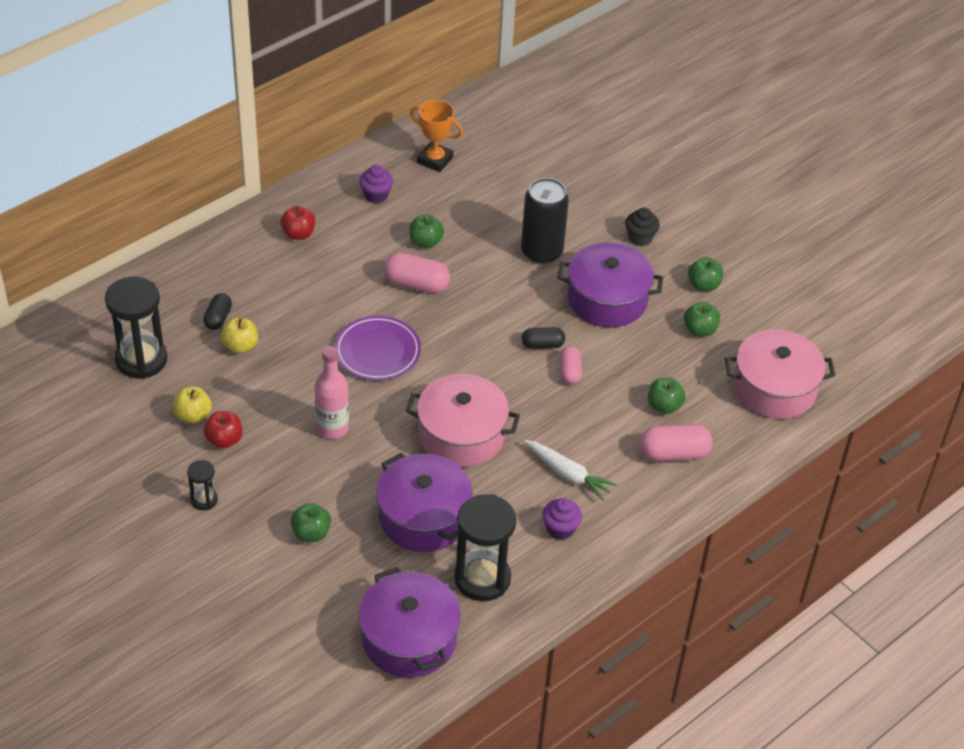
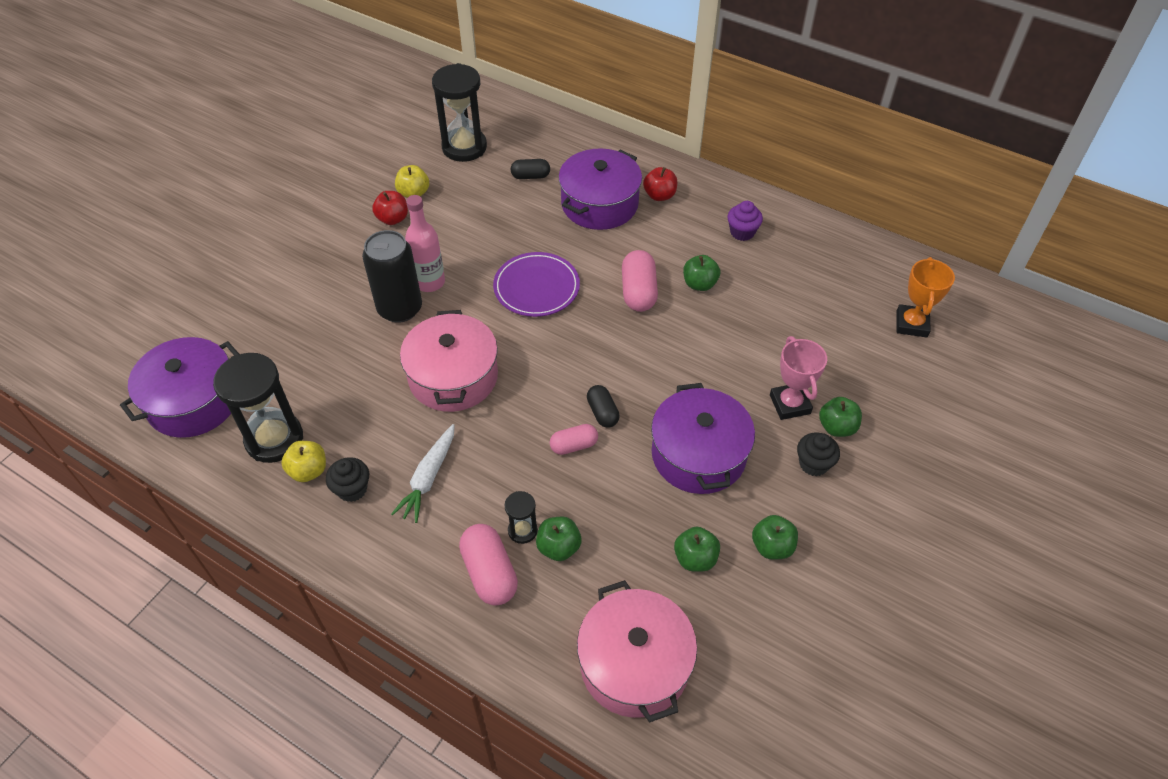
camera: 75 degrees right, 5 degrees up
black hourglass [187,460,218,510] -> black hourglass moved to [504,491,538,544]
yellow apple [221,318,258,354] -> yellow apple moved to [281,441,326,482]
green apple [291,503,331,542] -> green apple moved to [819,397,862,437]
purple pot [376,453,473,552] -> purple pot moved to [558,148,642,230]
orange trophy [410,100,463,172] -> orange trophy moved to [897,257,955,338]
black can [521,178,569,264] -> black can moved to [362,230,422,323]
purple cupcake [542,498,582,540] -> black cupcake [326,457,369,502]
none -> pink trophy [770,336,827,420]

